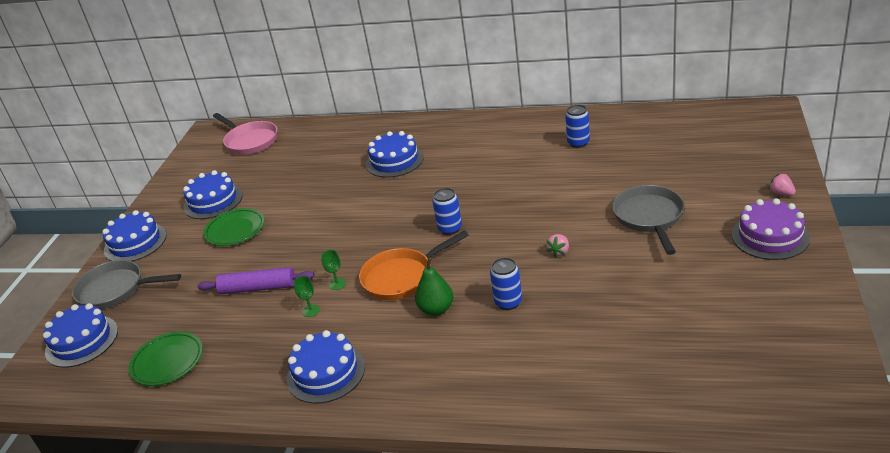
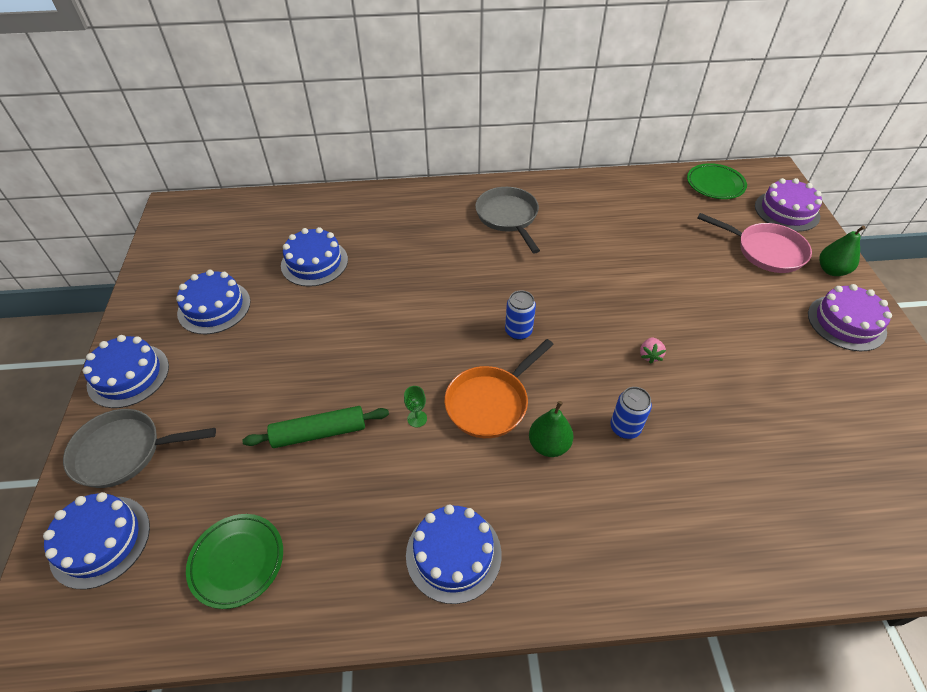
camera: 20 degrees left, 15 degrees up
purple rolling pin [197,267,314,294] -> green rolling pin [242,406,389,448]
green plate [203,208,264,246] -> green plate moved to [687,163,747,199]
pink pan [213,113,277,155] -> pink pan moved to [697,213,812,273]
green goblet [293,276,320,317] -> none
blue cake [366,131,424,178] -> blue cake moved to [281,227,348,287]
blue can [565,105,590,148] -> none
grey pan [612,185,684,255] -> grey pan moved to [475,187,540,253]
pink strawberry [768,173,796,196] -> green pear [819,226,866,276]
none -> purple cake [755,178,822,232]

